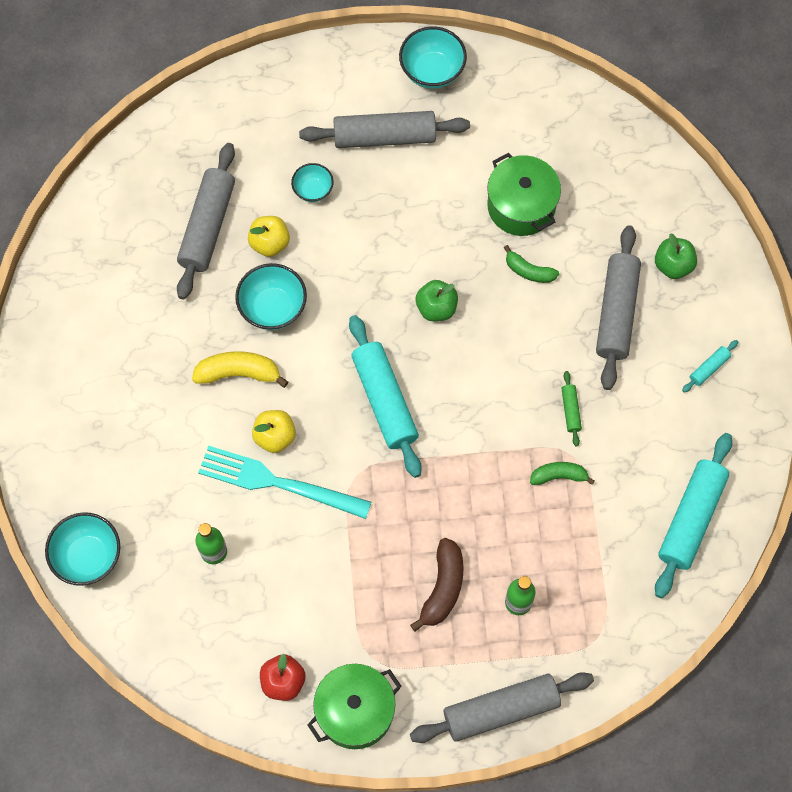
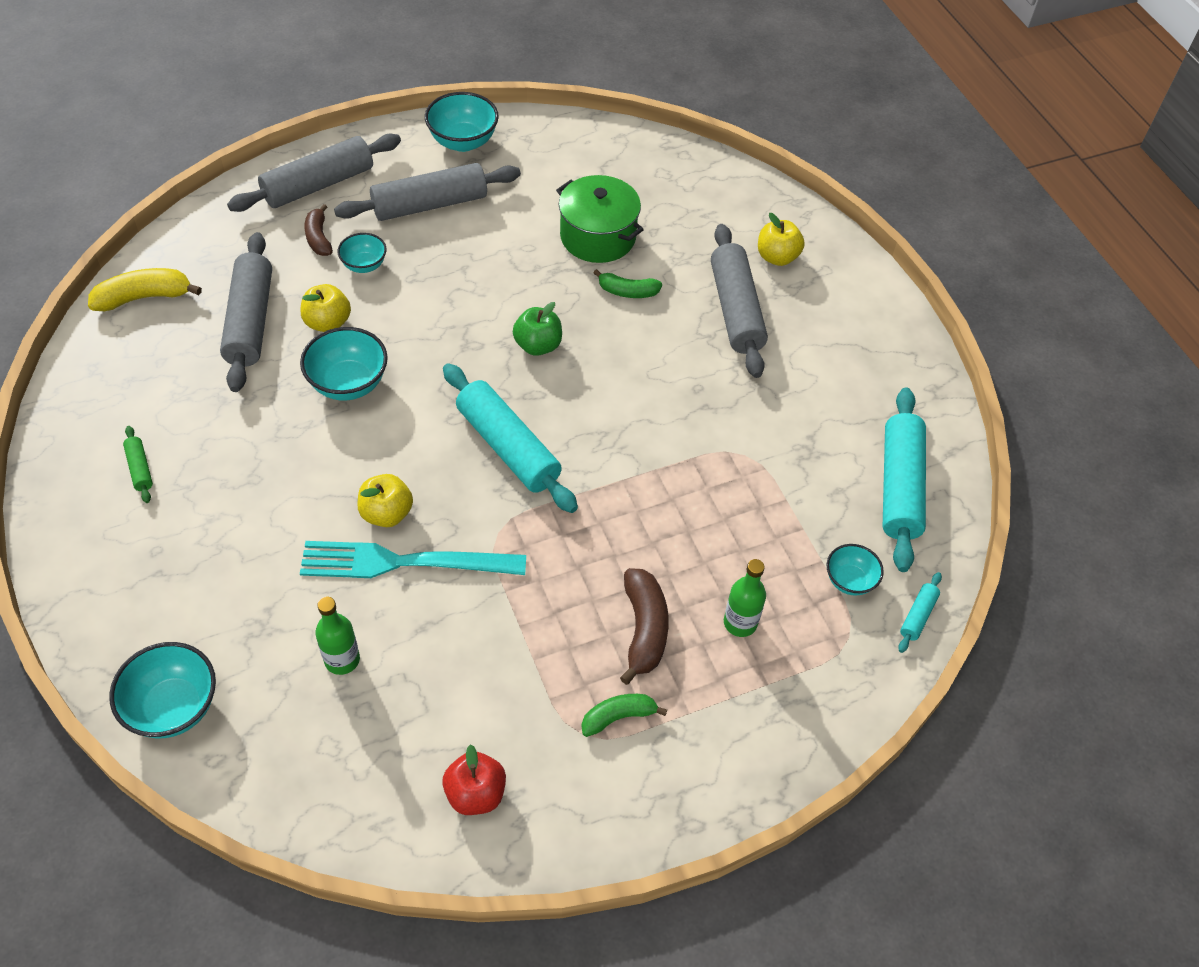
camera: 20 degrees left, 15 degrees down
yellow banana [192,351,288,388] -> yellow banana moved to [88,268,202,311]
green pot [307,664,402,749] -> none
grey rolling pin [410,672,594,743] -> grey rolling pin moved to [227,134,401,212]
green banana [530,462,595,485] -> green banana moved to [582,694,667,737]
green rolling pin [561,371,582,446] -> green rolling pin moved to [123,426,153,503]
green apple [655,233,697,279] -> yellow apple [758,213,805,266]
turquoise rolling pin [682,340,738,393] -> turquoise rolling pin moved to [898,572,942,653]
none -> brown banana [304,204,333,256]
none -> turquoise bowl [826,544,884,595]

